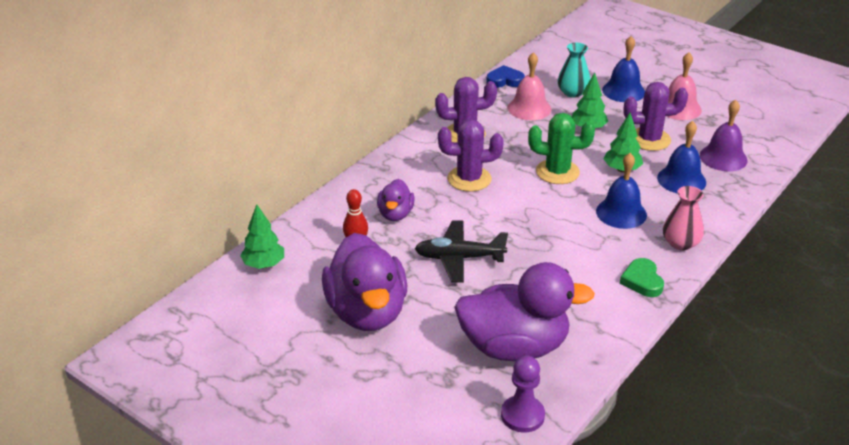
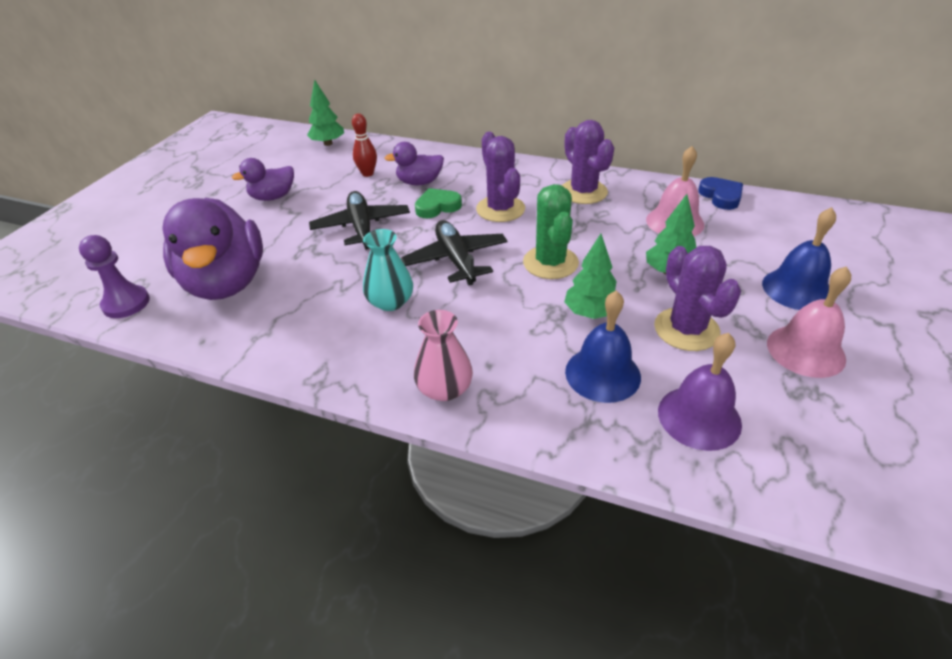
camera: 75 degrees right, 5 degrees up
purple duck [322,233,407,331] -> purple duck [232,158,294,201], size x0.50
turquoise vase [558,43,590,98] -> turquoise vase moved to [363,229,413,311]
blue bell [596,153,647,229] -> none
green heart [620,258,664,297] -> green heart moved to [415,188,462,218]
none -> black plane [401,220,508,285]

